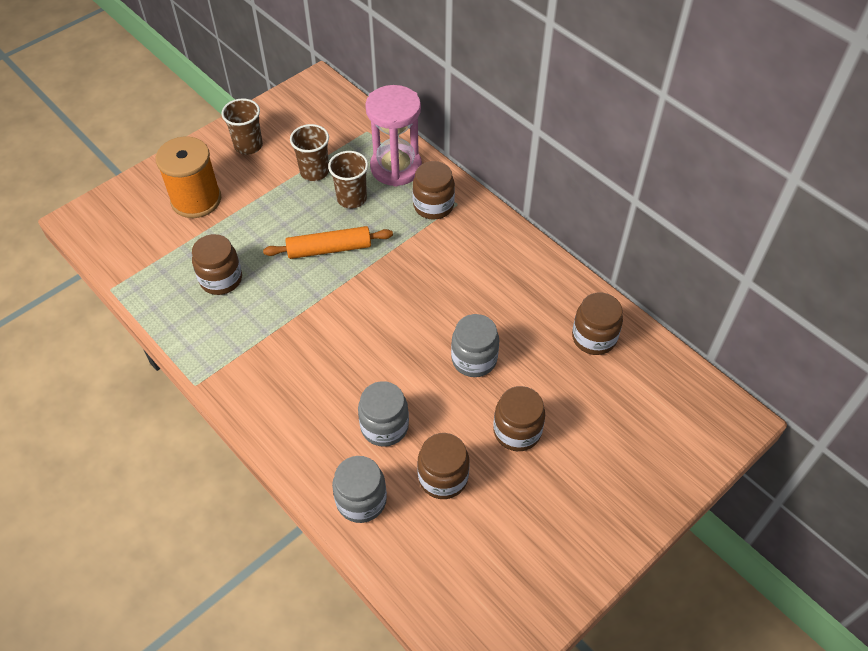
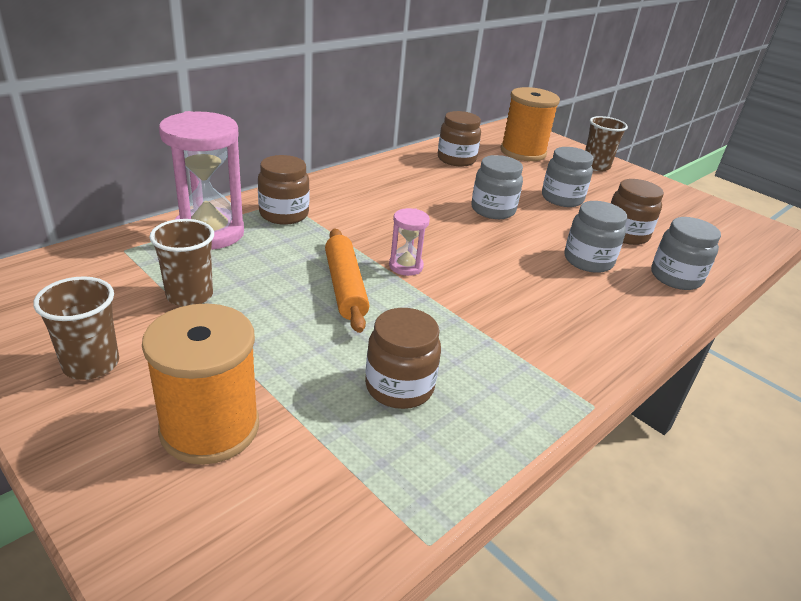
camera: 95 degrees left, 20 degrees down
brown cup [328,151,368,208] -> brown cup moved to [585,116,628,171]
brown jar [493,386,545,451] -> grey jar [542,147,594,207]
none -> pink hourglass [389,208,430,276]
none -> orange spool [500,87,560,161]

